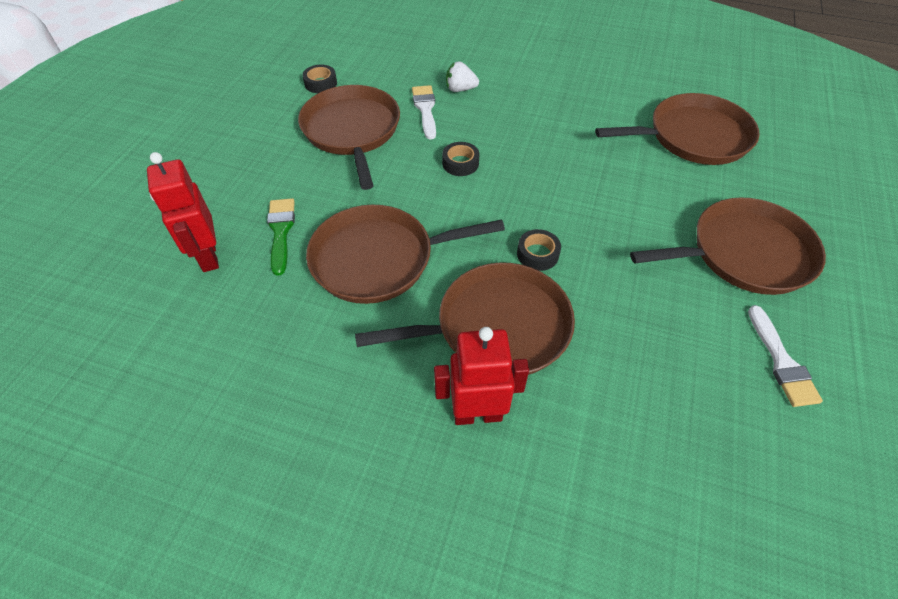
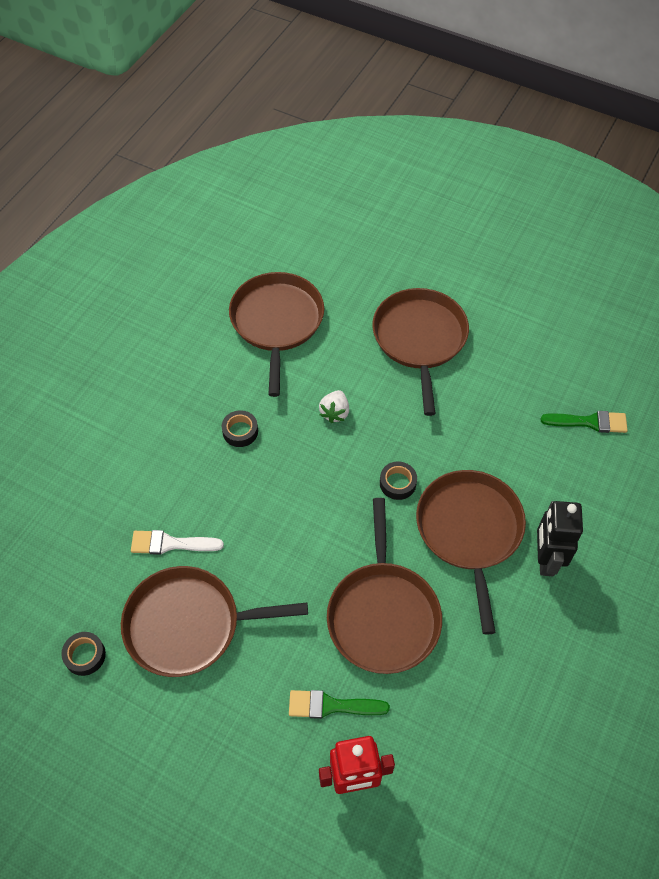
camera: 80 degrees left, 5 degrees up
red robot [434,327,529,425] -> black robot [537,501,583,576]
black tape [442,142,479,176] -> black tape moved to [222,410,258,447]
white strawberry [446,61,479,92] -> white strawberry moved to [319,390,349,423]
white brush [748,305,823,407] -> none
none -> green brush [540,411,628,433]

